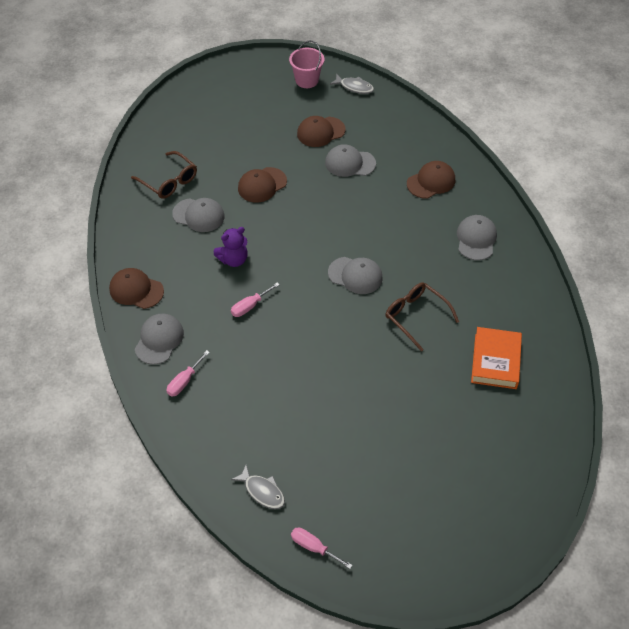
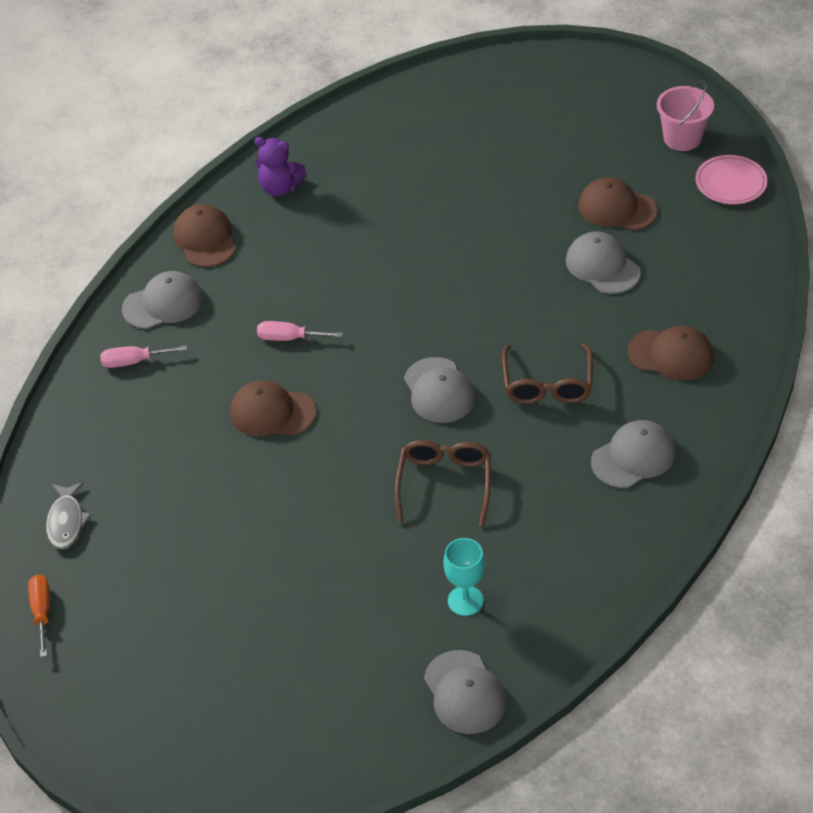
camera: 50 degrees right, 5 degrees down
brown glasses [131,151,197,199] -> brown glasses moved to [502,343,593,404]
grey cap [172,198,225,232] -> grey cap moved to [424,650,507,734]
purple teddy bear [214,227,248,267] -> purple teddy bear moved to [254,137,307,196]
brown cap [238,167,287,203] -> brown cap moved to [230,380,316,436]
pink screwdriver [291,527,352,569] -> orange screwdriver [28,574,50,657]
grey fish [330,74,374,94] -> pink plate [695,155,767,204]
orange book [471,327,522,389] -> turquoise goblet [443,538,485,616]

